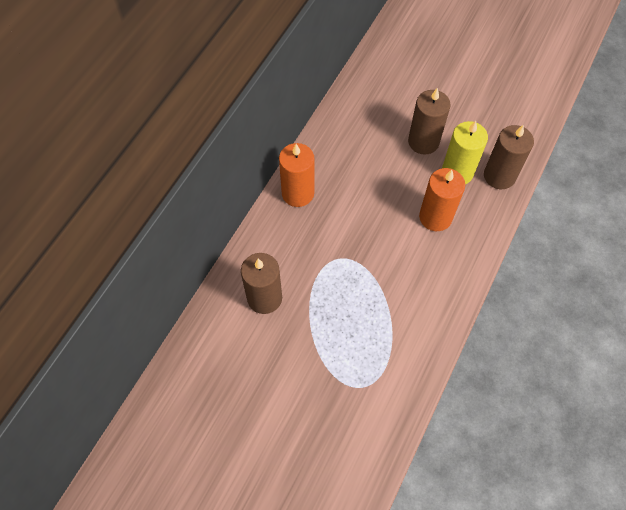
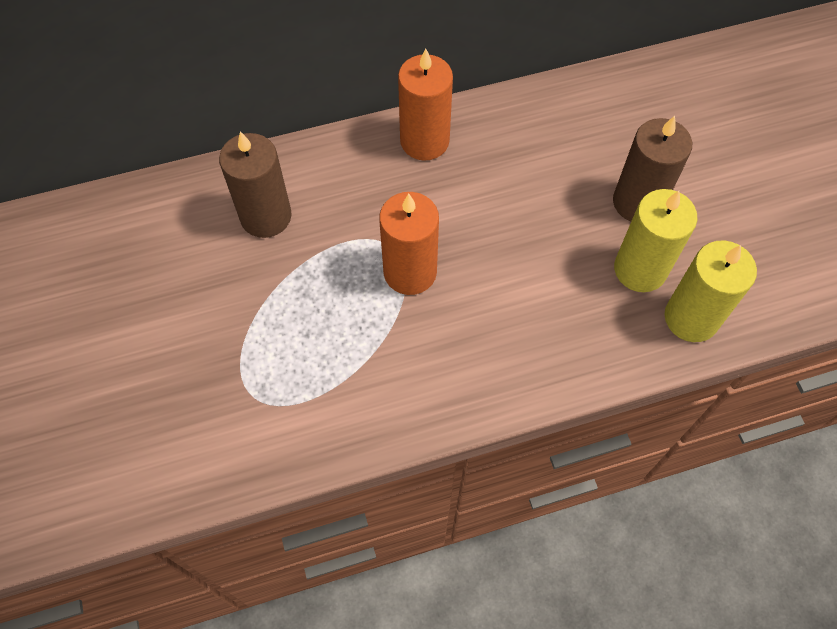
camera: 45 degrees right, 0 degrees up
orange candle [419,168,465,231] -> orange candle moved to [379,192,439,295]
brown candle [484,125,534,189] -> yellow candle [665,240,757,342]

